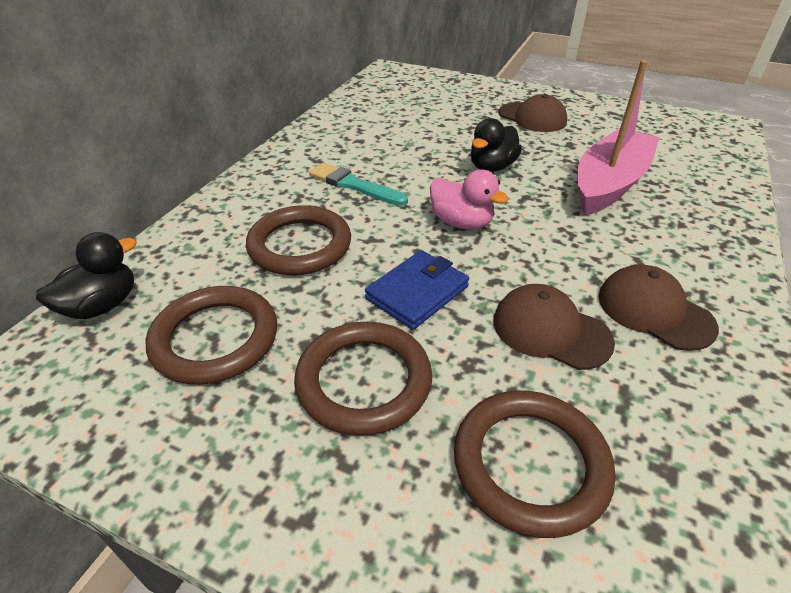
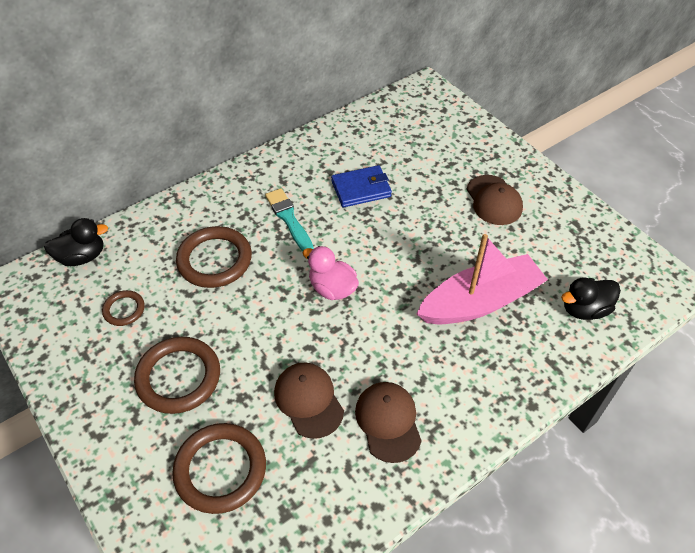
camera: 30 degrees right, 10 degrees up
brown ring [146,286,277,385] -> brown ring [102,290,145,326], size x0.53
blue wallet [365,250,469,330] -> blue wallet moved to [331,165,392,207]
pink duck [430,169,509,229] -> pink duck turned 150 degrees clockwise [302,246,359,300]
black duck [471,118,522,172] -> black duck moved to [561,277,621,320]

